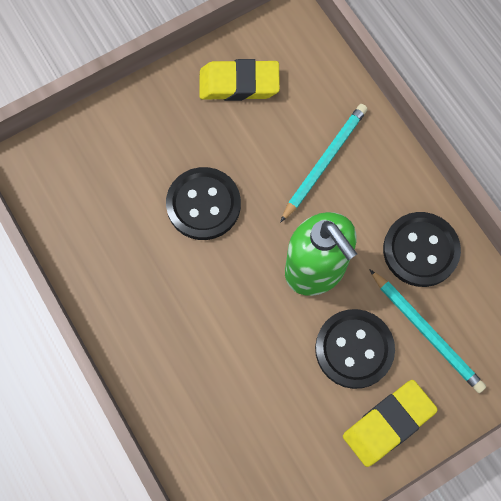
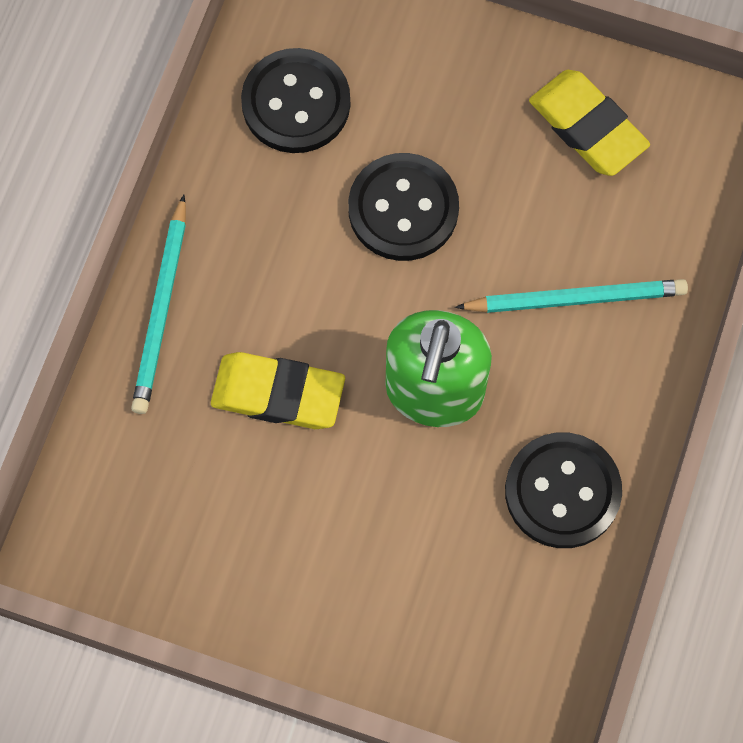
camera: 50 degrees right, 0 degrees up
black button [315,309,395,389] -> black button moved to [241,48,350,153]
yellow eraser [343,380,438,467] -> yellow eraser moved to [211,352,345,429]
turquoise pencil [369,269,486,393] -> turquoise pencil moved to [131,195,186,414]

